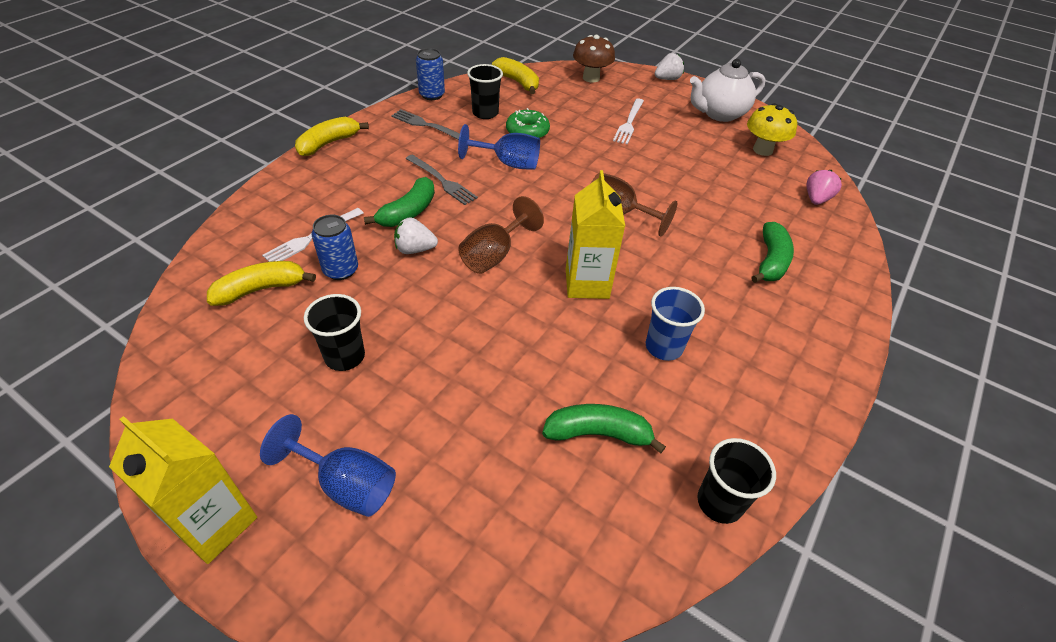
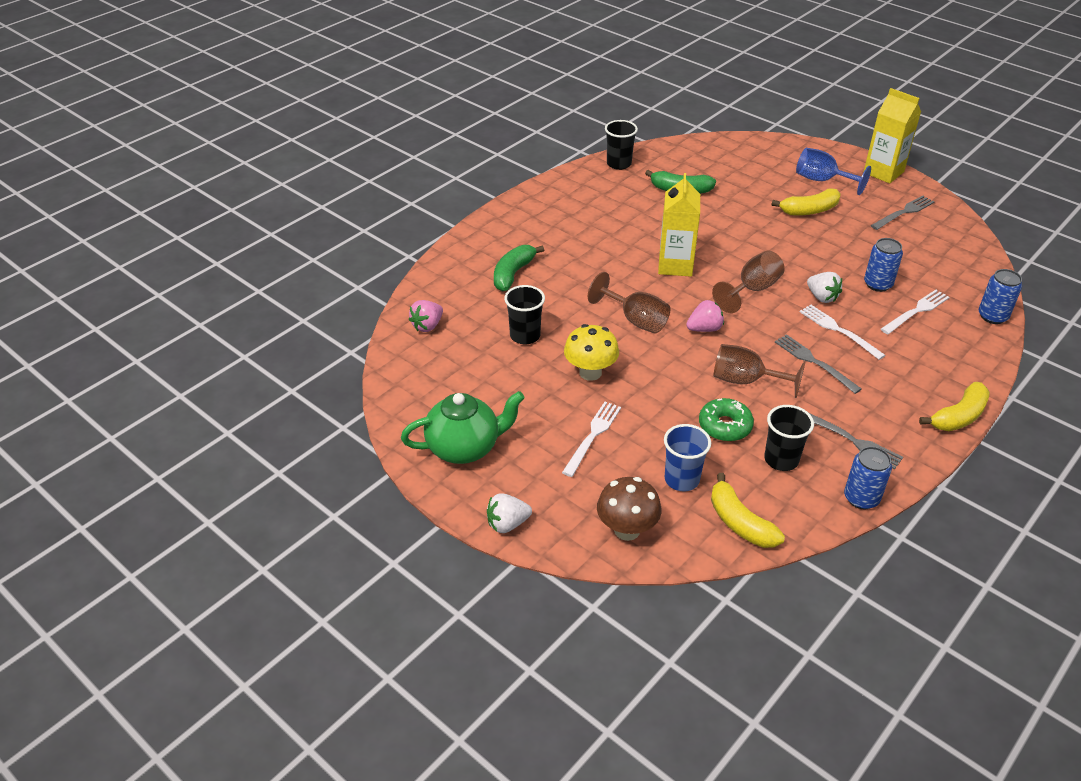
camera: 170 degrees left, 5 degrees down
yellow banana [207,261,316,306] -> yellow banana moved to [771,188,841,216]
black cup [304,294,365,371] -> black cup moved to [504,285,545,344]
green banana [364,177,435,227] -> white fork [800,305,885,360]
white strawberry [394,217,438,254] -> white strawberry turned 45 degrees clockwise [807,272,842,303]
blue goblet [458,124,540,170] -> brown goblet [713,344,806,398]
blue cup [646,287,705,361] -> blue cup moved to [664,424,711,491]
white teapot [690,59,765,122] -> green teapot [401,391,525,464]
yellow mushroom [747,103,797,156] -> yellow mushroom moved to [564,324,619,381]
none -> pink strawberry [686,300,724,332]
none -> grey fork [871,196,934,230]
none -> blue can [979,269,1022,324]

